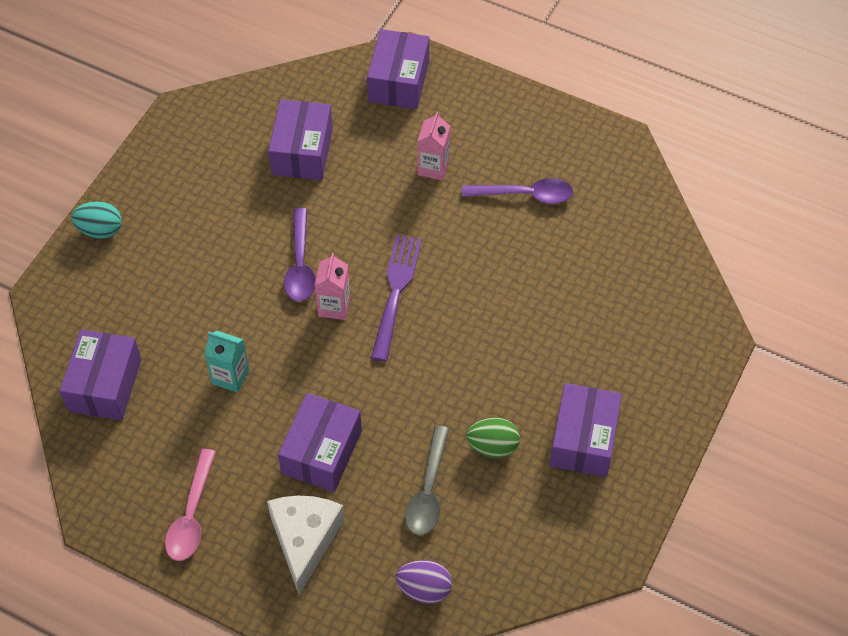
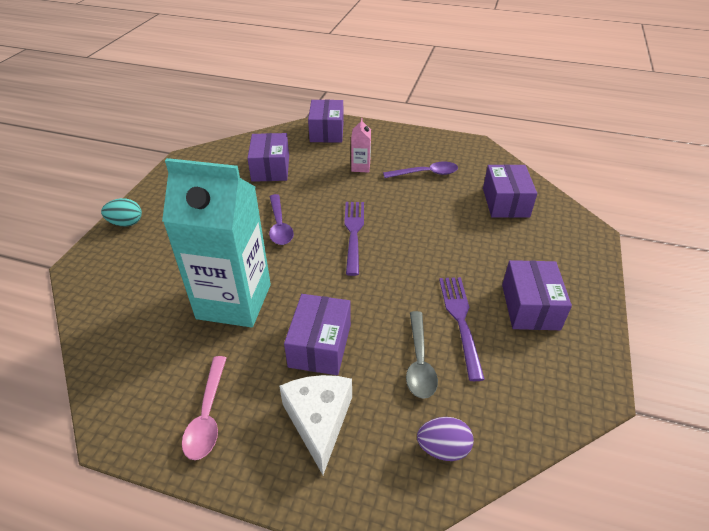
camera: 10 degrees left, 15 degrees down
purple box [60,329,141,420] -> purple box moved to [483,165,537,218]
turquoise carton [204,331,249,393] -> turquoise carton [162,158,271,327], size x2.47
pink carton [315,253,350,320] -> none
green egg [466,418,520,458] -> purple fork [439,277,485,381]

